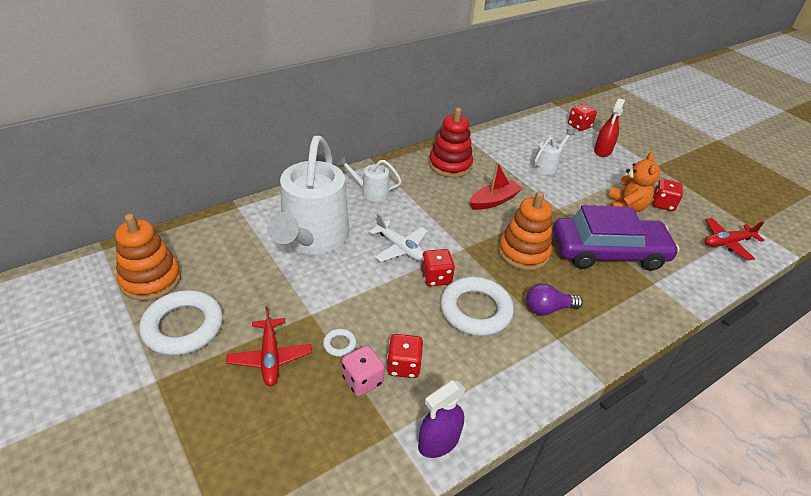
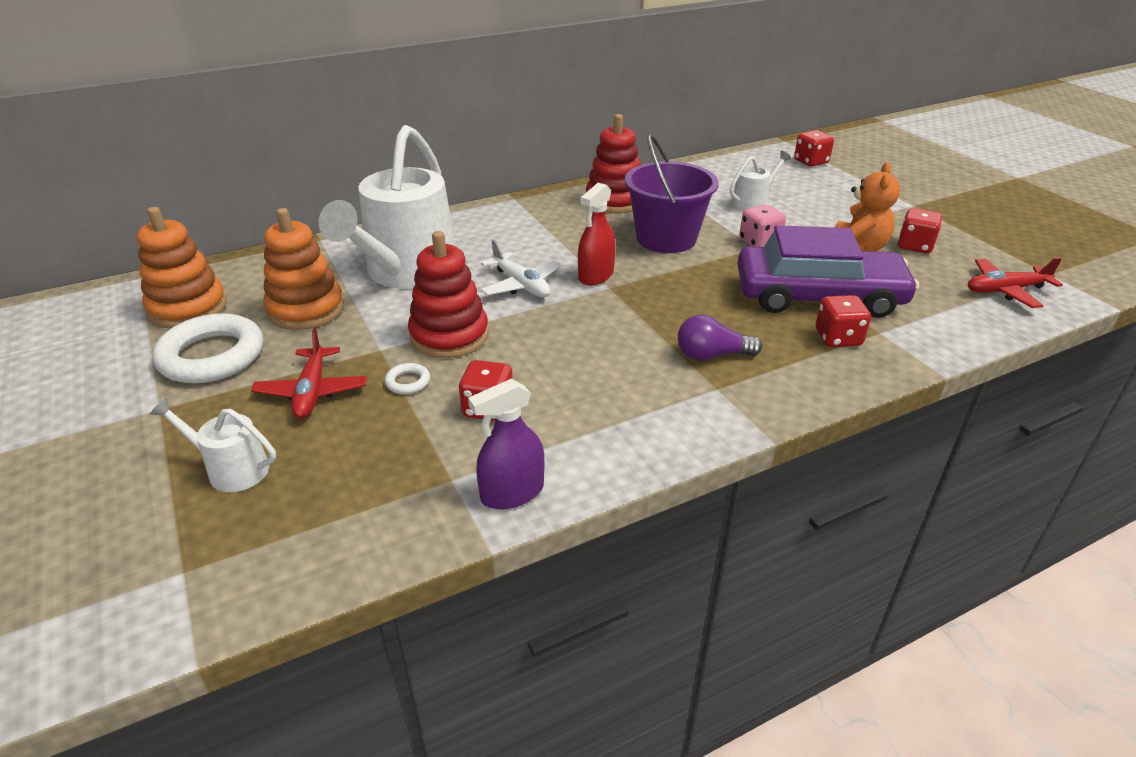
camera: 10 degrees right, 5 degrees down
white watering can [338,157,402,202] -> white watering can moved to [150,398,276,492]
pink dice [342,345,385,396] -> pink dice moved to [739,205,786,247]
red dice [421,249,455,286] -> red dice moved to [816,295,871,347]
white ring [440,277,514,336] -> none
red boat [470,162,523,210] -> purple bucket [625,134,719,253]
orange stacking toy [498,191,552,270] -> orange stacking toy moved to [263,208,344,330]
red spray bottle [594,98,625,157] -> red spray bottle moved to [578,183,616,285]
none -> red stacking toy [408,231,489,358]

